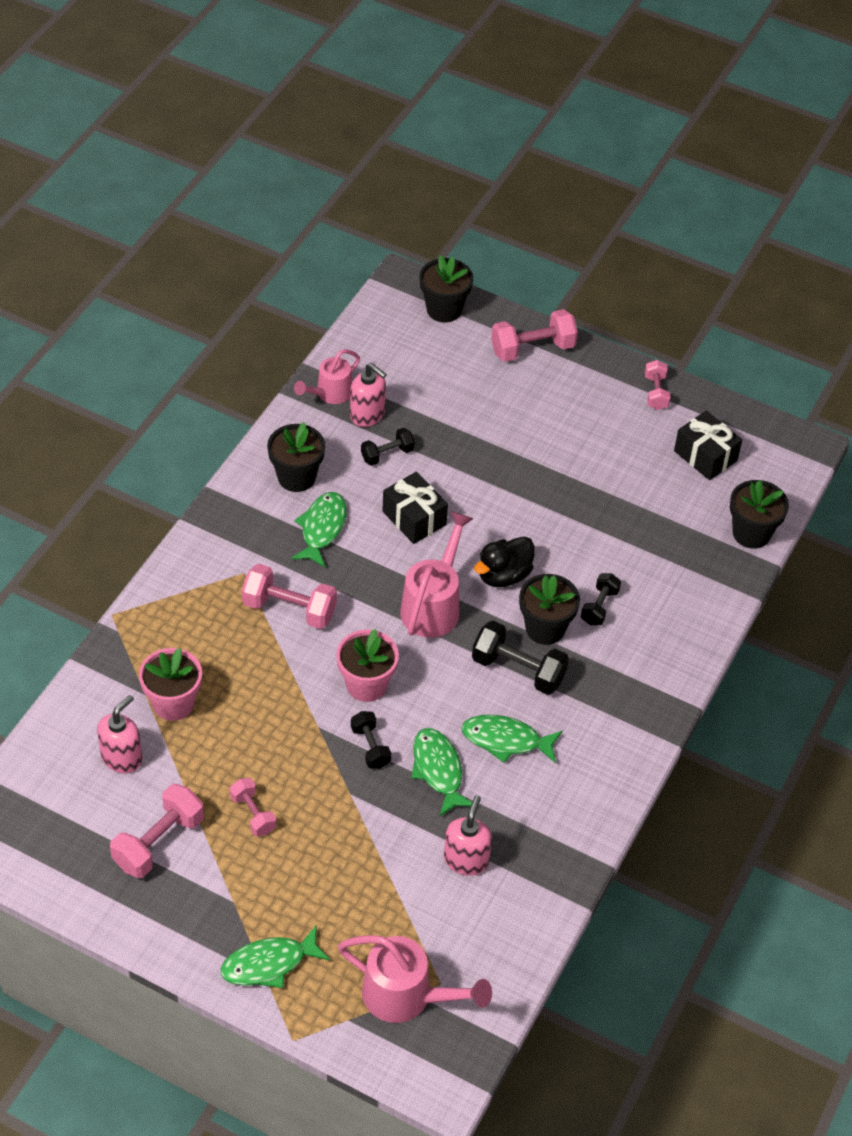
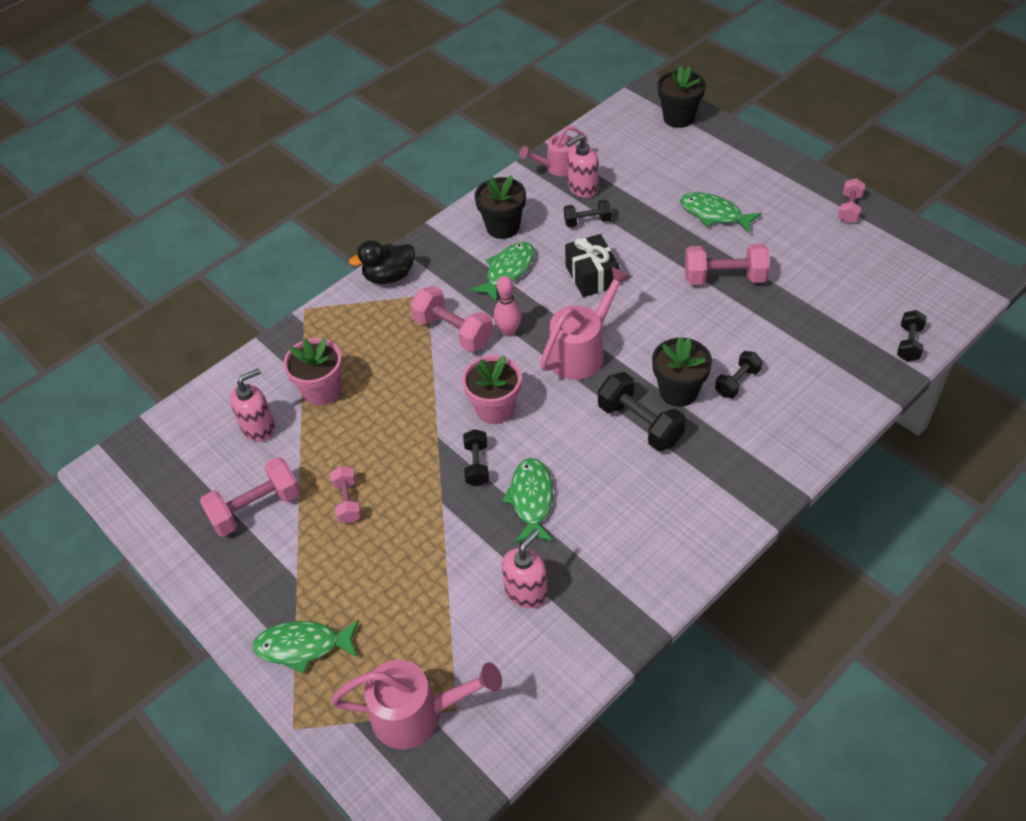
camera: 25 degrees right, 0 degrees up
pink watering can [338,935,492,1023] -> pink watering can turned 45 degrees counterclockwise [331,660,502,749]
pink soap dispenser [350,363,387,427] -> pink soap dispenser turned 90 degrees clockwise [566,134,599,198]
green fish [461,715,562,763] -> green fish moved to [680,192,762,234]
black duck [474,536,535,587] -> black duck moved to [349,240,415,284]
pink dumbbell [491,309,578,362] -> pink dumbbell moved to [685,244,770,285]
black gift [674,410,742,480] -> none
black flower pot [730,480,789,549] -> black dumbbell [897,310,927,361]
none -> pink bowling pin [494,276,522,337]

